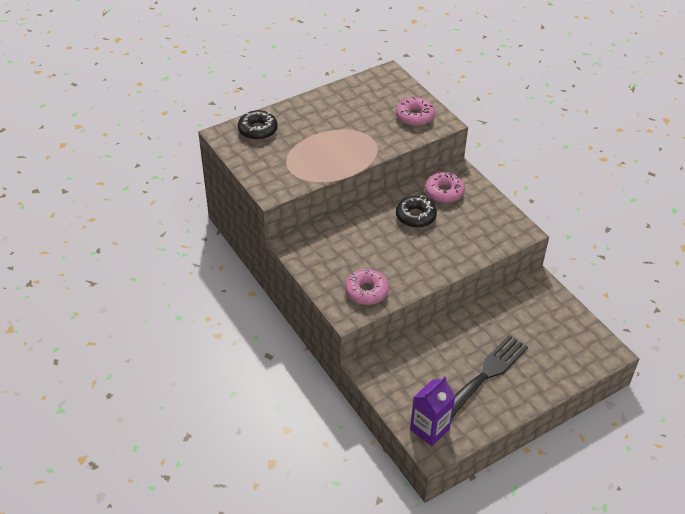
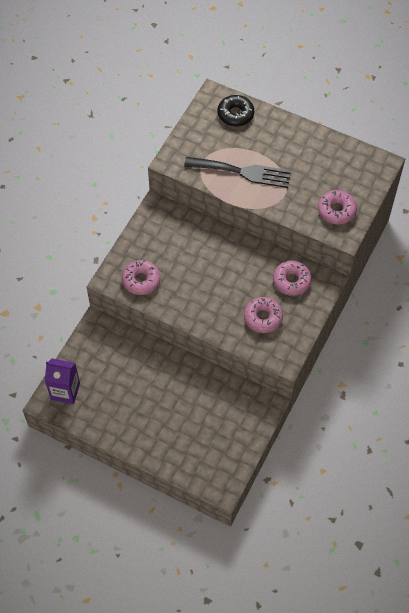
camera: 60 degrees right, 15 degrees up
black donut [396,196,437,228] -> none
black fork [452,335,528,418] -> black fork moved to [184,157,291,188]
none -> pink donut [244,297,283,333]

